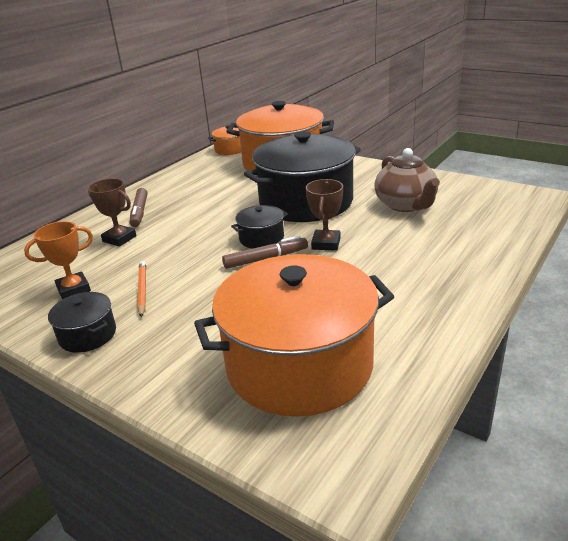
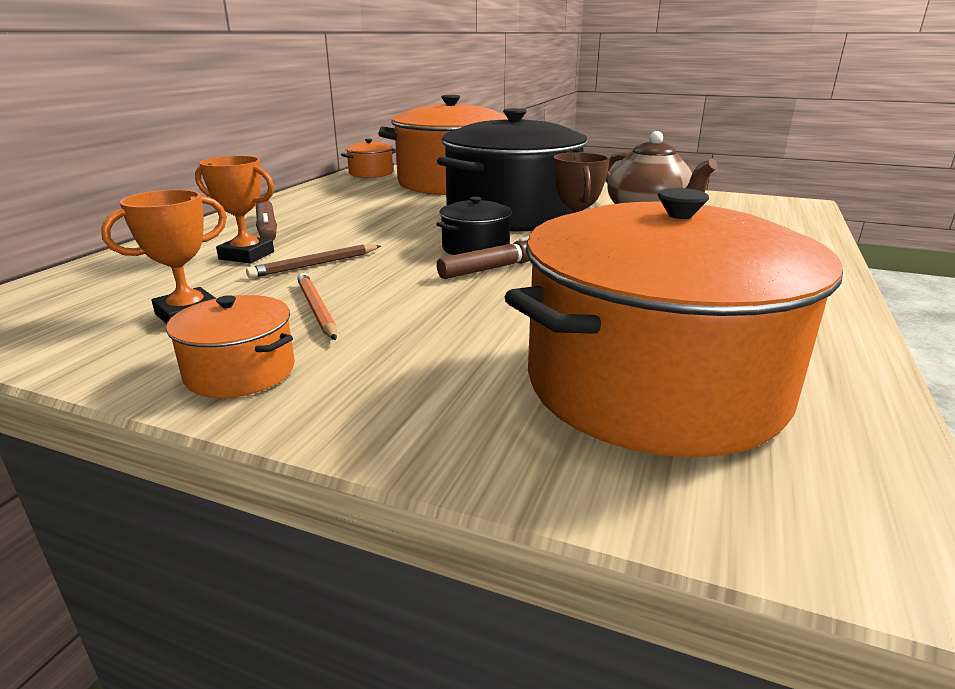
camera: 15 degrees left, 5 degrees down
black pot [48,292,116,353] -> orange pot [166,295,295,398]
brown trophy [88,178,136,247] -> orange trophy [195,156,274,263]
none -> brown pencil [246,245,381,278]

